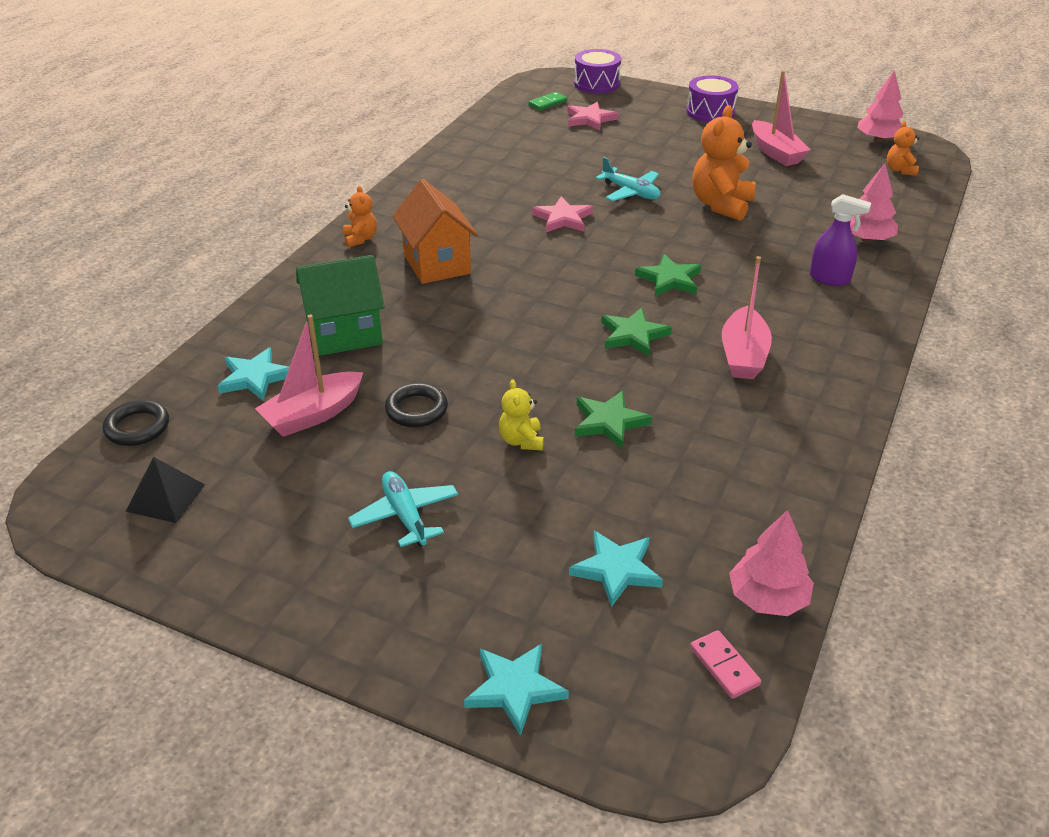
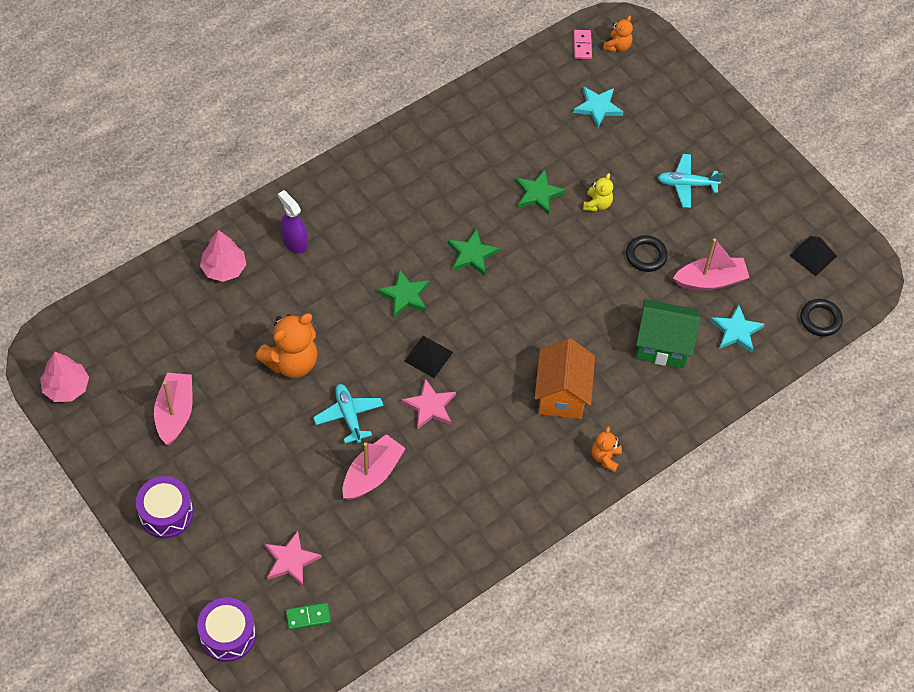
camera: 155 degrees left, 20 degrees up
turquoise plane [348,471,458,547] -> turquoise plane turned 90 degrees clockwise [658,154,723,208]
turquoise star [464,643,569,736] -> none
pink boat [722,256,772,379] -> pink boat moved to [342,434,406,500]
pink tree [729,510,814,616] -> none
orange teddy bear [887,121,919,176] -> orange teddy bear moved to [603,15,633,52]
none -> black pyramid [404,336,453,378]

